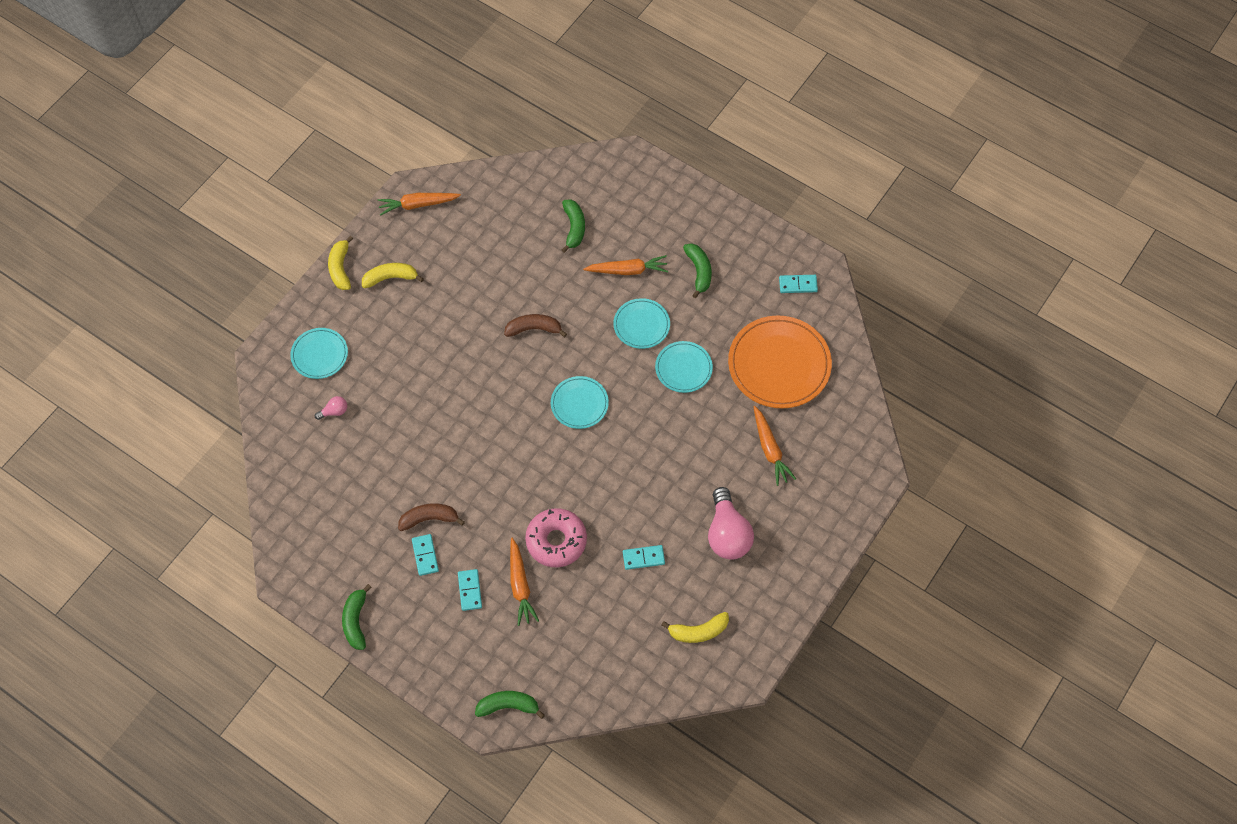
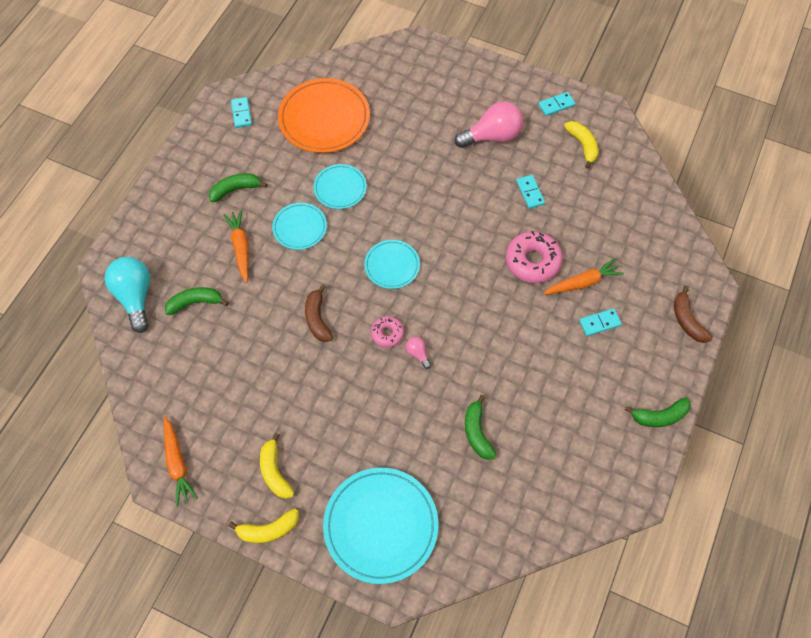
camera: 100 degrees left, 0 degrees up
turquoise plate [290,328,348,379] -> turquoise plate [323,468,438,584], size x1.80
pink light bulb [315,396,347,420] -> pink light bulb moved to [406,337,431,369]
brown banana [398,503,465,531] -> brown banana moved to [674,286,713,343]
turquoise domino [412,534,439,576] -> turquoise domino moved to [538,92,576,116]
green banana [475,691,545,719] -> green banana moved to [465,395,497,460]
orange carrot [753,406,796,486] -> none
none -> turquoise light bulb [105,257,150,333]
none -> pink donut [371,316,404,348]

